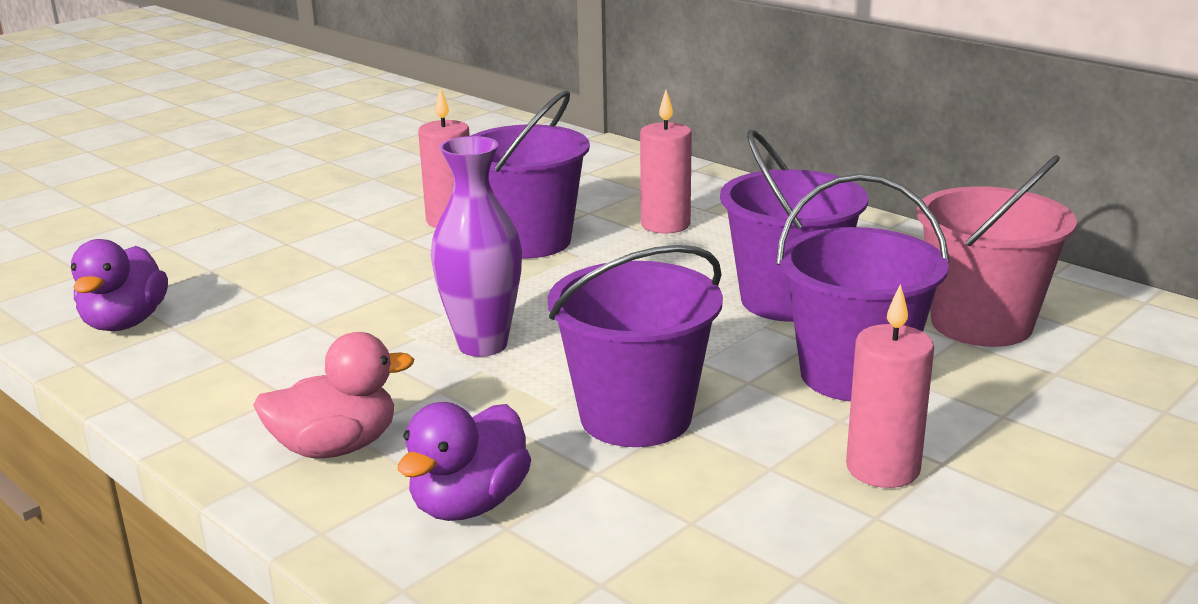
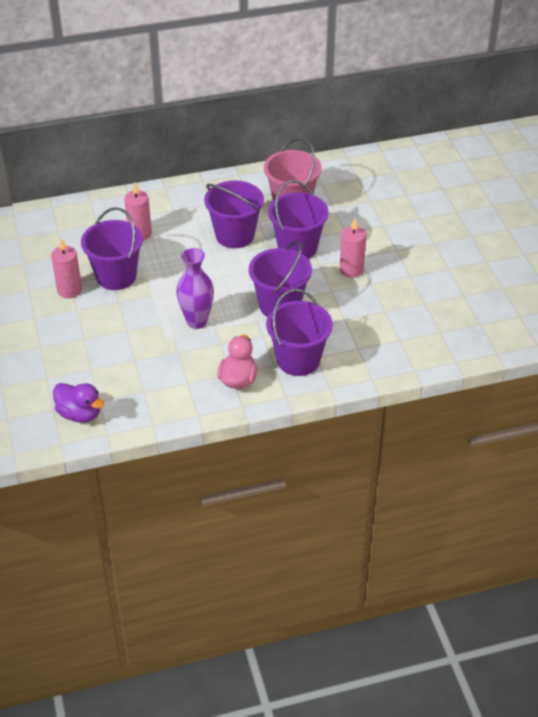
camera: 60 degrees left, 20 degrees up
purple duck [398,402,531,521] -> purple bucket [266,289,333,376]

